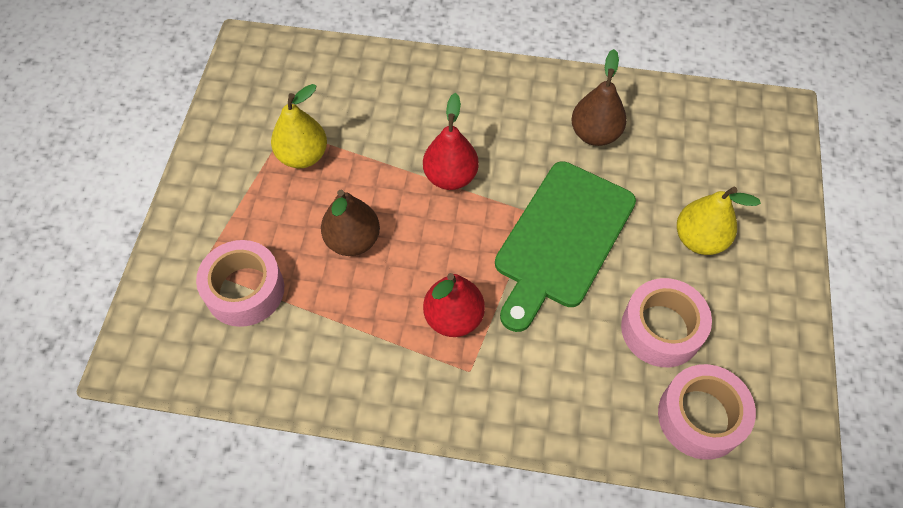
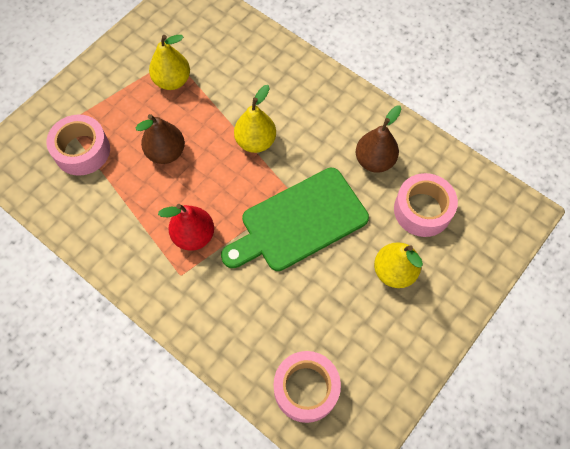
camera: 30 degrees right, 5 degrees up
red pear [423,93,479,190] -> yellow pear [234,85,276,153]
pink tape [621,278,712,367] -> pink tape moved to [394,173,458,237]

